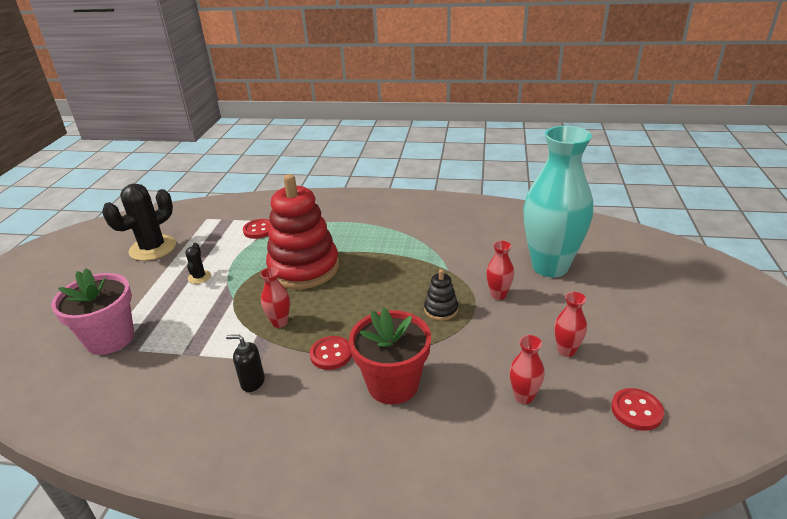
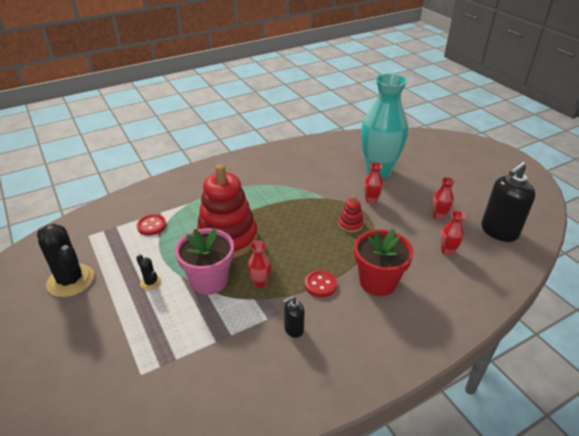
camera: 40 degrees left, 5 degrees up
pink flower pot [51,269,134,355] -> pink flower pot moved to [175,228,234,295]
black cactus [102,183,176,261] -> black cactus turned 45 degrees counterclockwise [37,224,94,297]
black stacking toy [424,269,458,321] -> red stacking toy [339,196,364,233]
red button [611,388,664,431] -> black soap dispenser [481,162,535,242]

